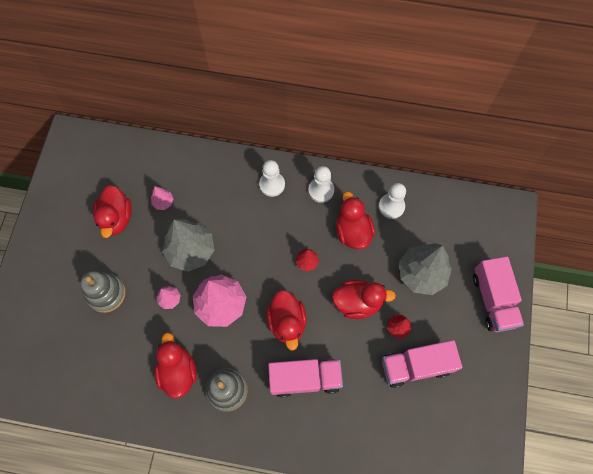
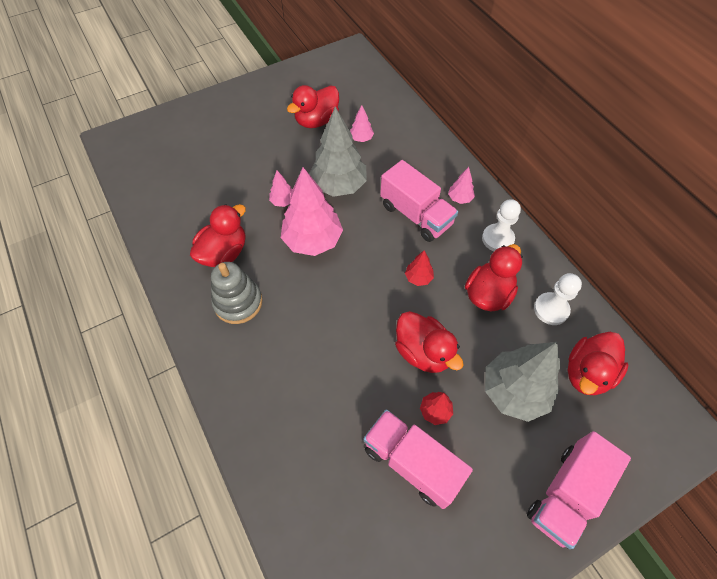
camera: 50 degrees right, 10 degrees down
grey stacking toy [80,271,126,313] -> none
white pawn [259,160,285,197] -> pink tree [448,167,475,204]
red duck [266,290,307,351] -> red duck moved to [567,332,628,395]
pink truck [268,359,343,398] -> pink truck moved to [380,160,458,242]

